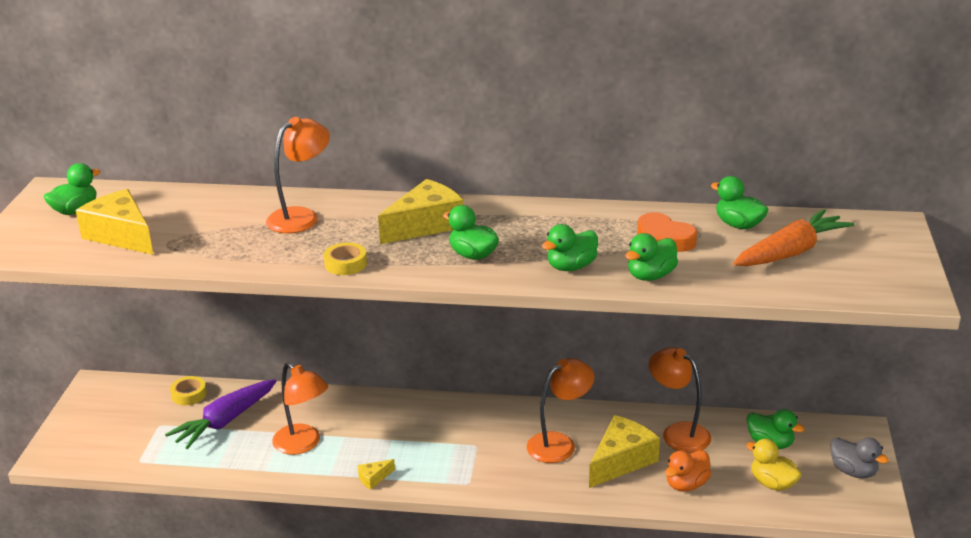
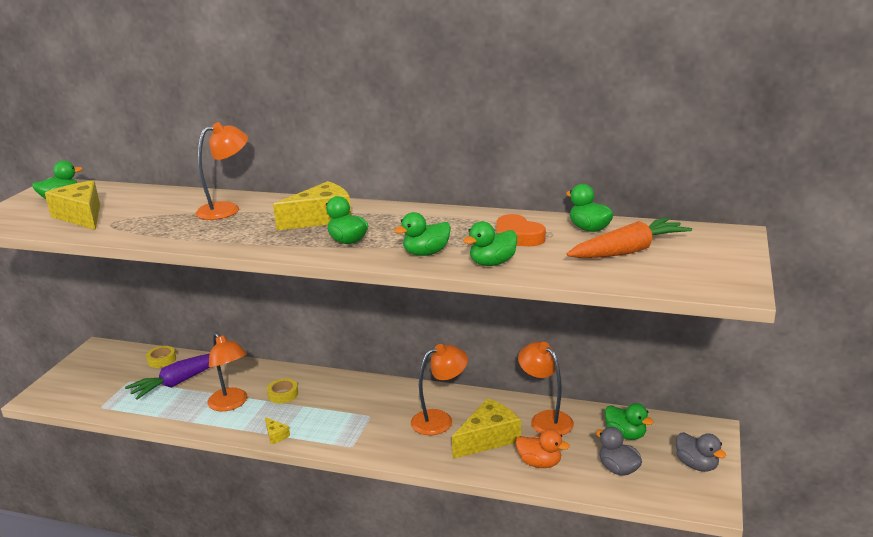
camera: 10 degrees right, 5 degrees down
yellow tape [324,243,367,275] -> yellow tape moved to [267,379,298,404]
yellow cheese [358,459,395,490] -> yellow cheese turned 105 degrees counterclockwise [265,417,290,444]
orange duck [665,450,711,492] -> orange duck turned 120 degrees counterclockwise [515,429,570,468]
yellow duck [746,439,802,491] -> grey duck [596,427,642,476]

